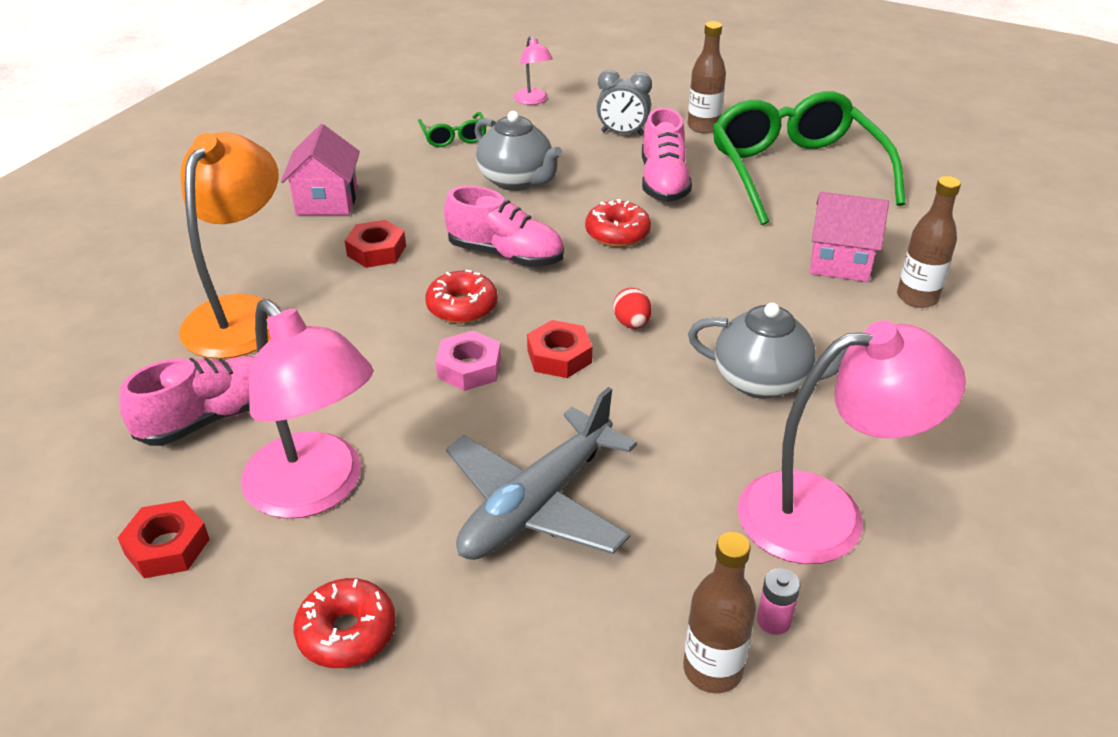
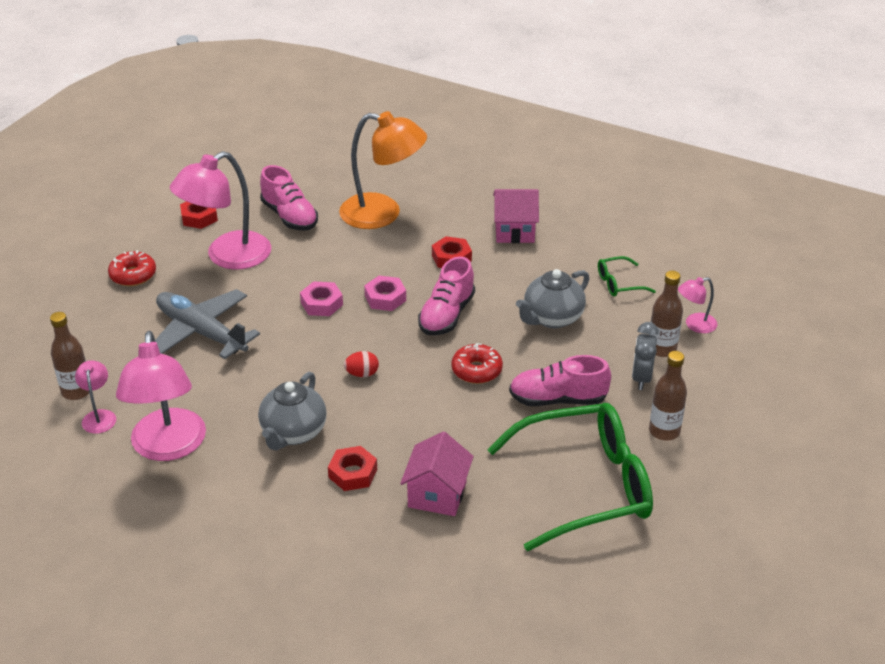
camera: 90 degrees right, 0 degrees up
red donut [425,270,498,324] -> pink nut [364,276,406,311]
red nut [527,320,592,378] -> red nut moved to [328,446,377,491]
pink battery [757,568,800,635] -> pink lamp [75,360,116,434]
brown bottle [897,176,961,308] -> brown bottle moved to [649,271,683,357]

